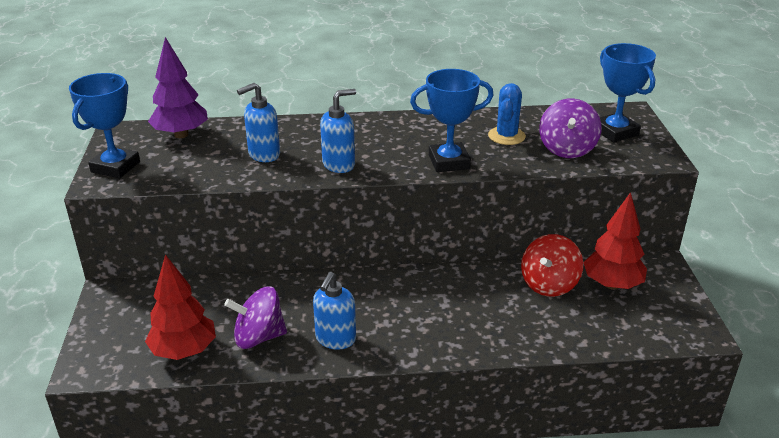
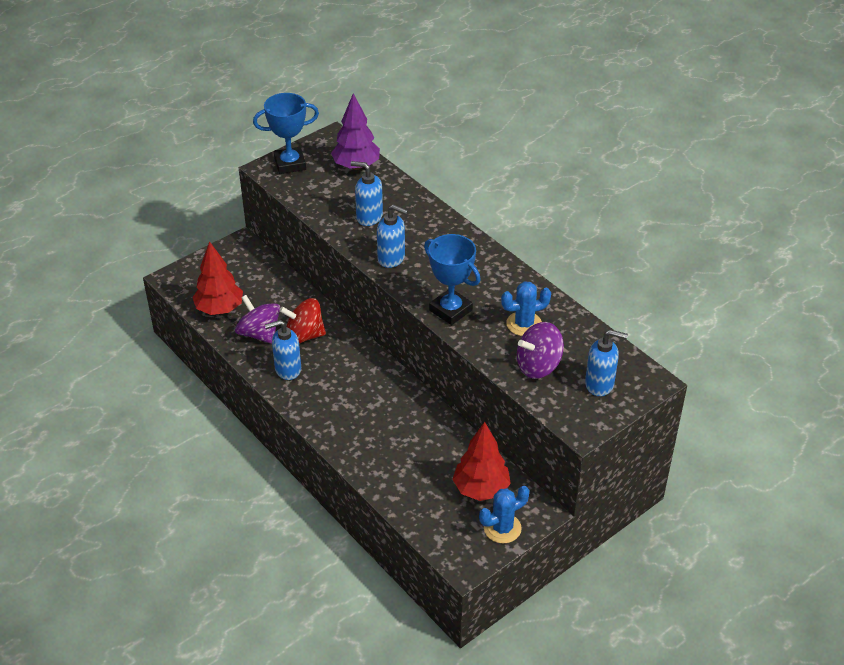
camera: 55 degrees right, 10 degrees up
red spinning top [521,234,583,297] -> red spinning top moved to [279,298,326,344]
blue trophy [600,43,656,142] -> blue soap dispenser [585,330,628,396]
none -> blue cactus [479,486,530,543]

